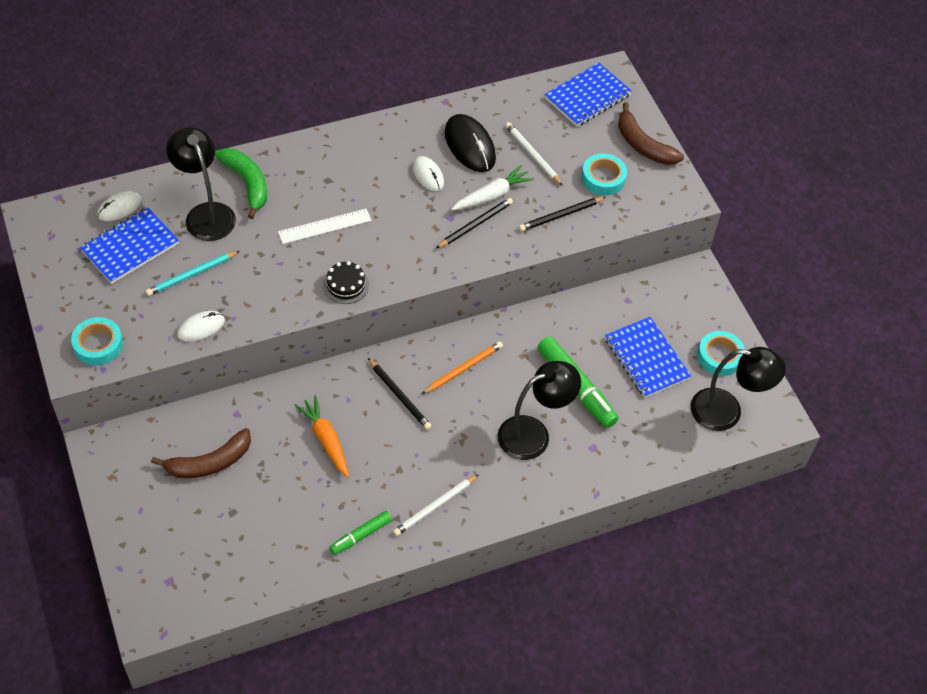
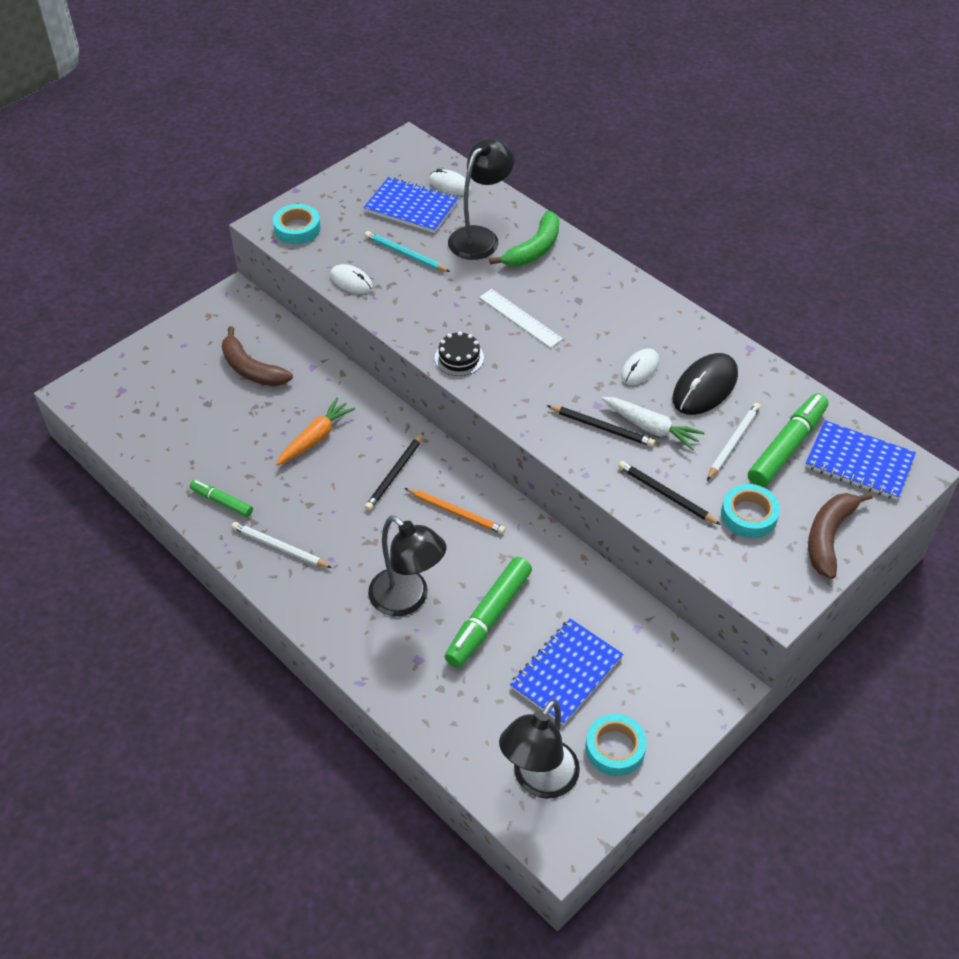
camera: 70 degrees right, 5 degrees down
black lamp [691,347,786,431] -> black lamp turned 45 degrees clockwise [499,699,580,799]
none -> green marker [748,393,829,487]

